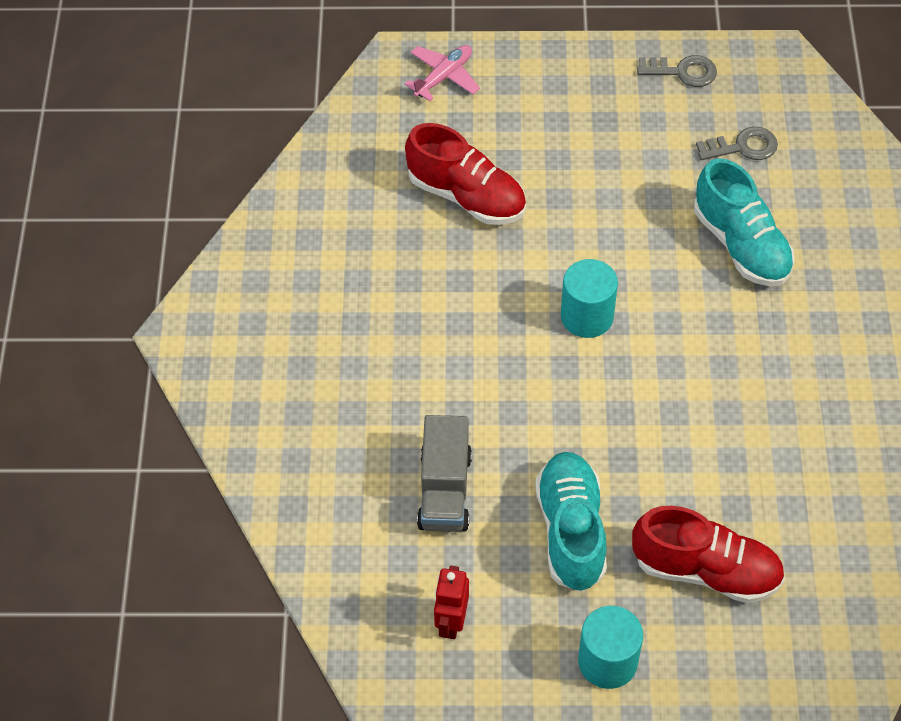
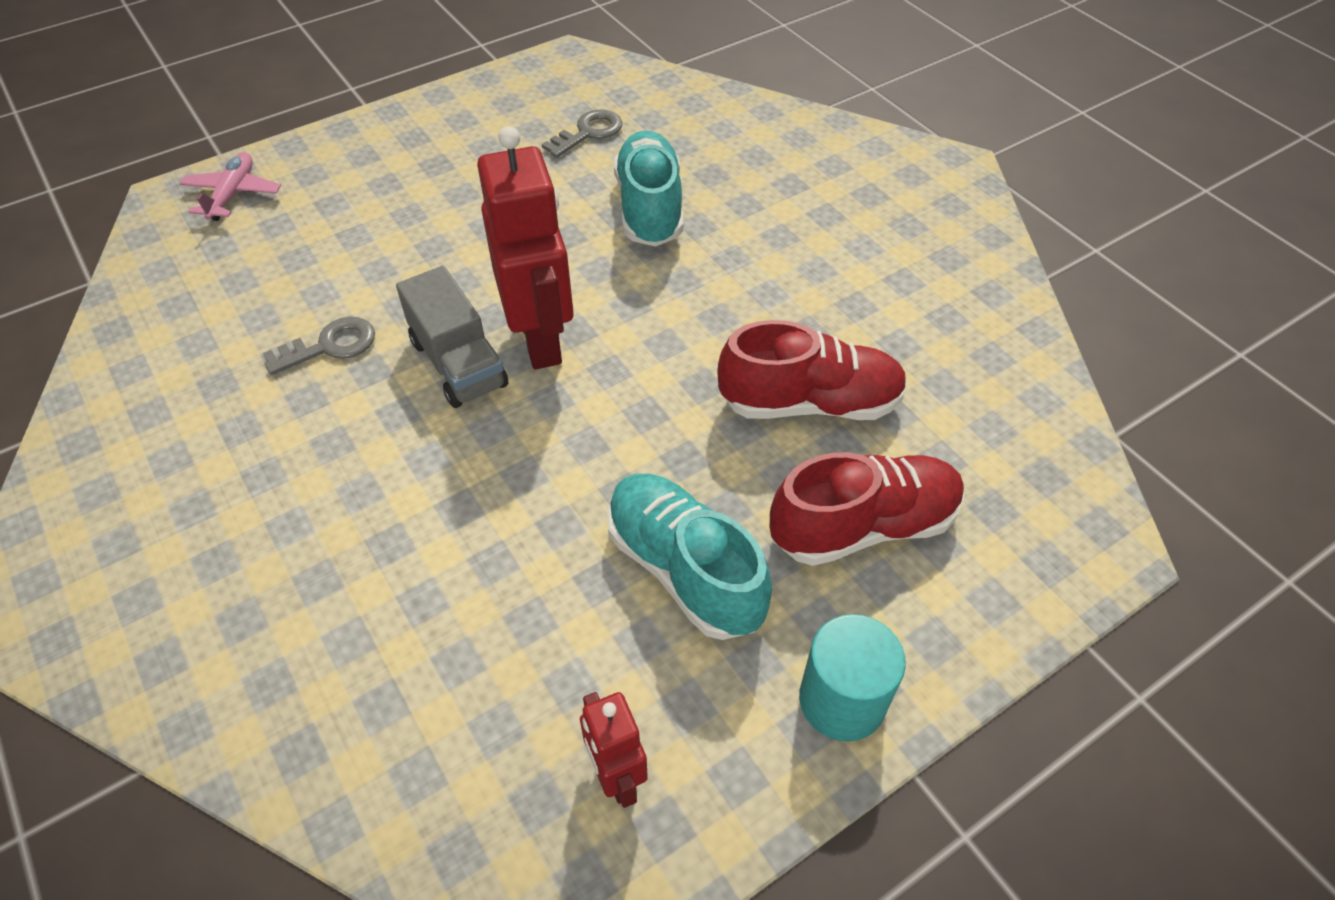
camera: 35 degrees left, 5 degrees down
red shoe [405,123,526,225] -> red shoe moved to [718,320,908,420]
grey truck [417,415,472,532] -> grey truck moved to [396,266,509,408]
turquoise cylinder [561,259,618,338] -> red robot [477,126,574,369]
grey key [637,55,717,87] -> grey key moved to [263,317,375,375]
turquoise shoe [694,158,795,287] -> turquoise shoe turned 120 degrees counterclockwise [614,131,683,247]

